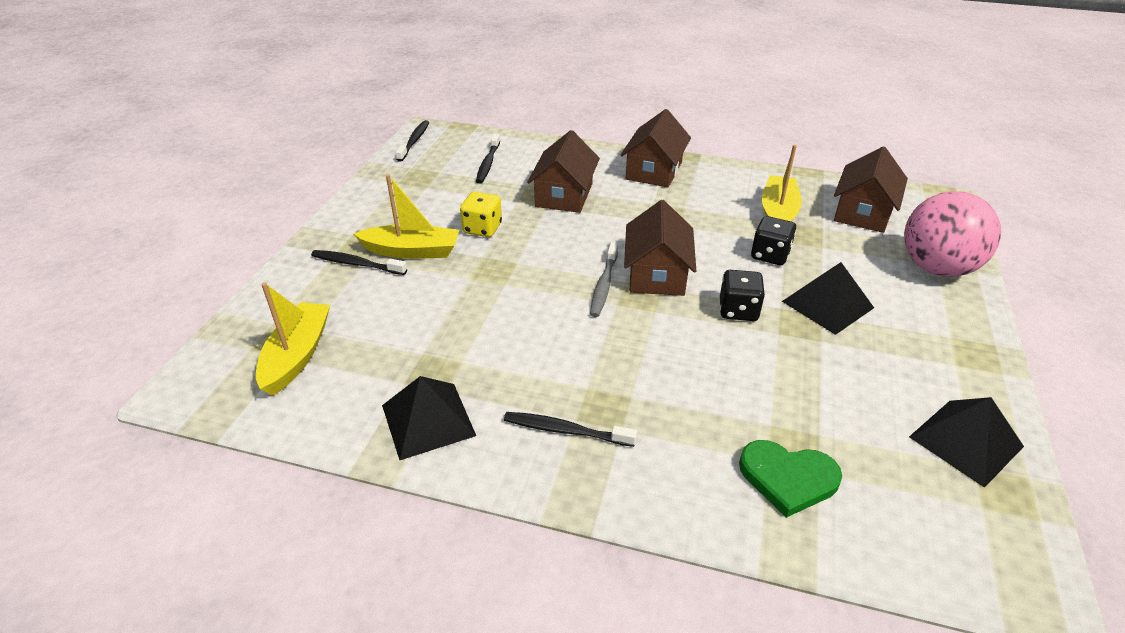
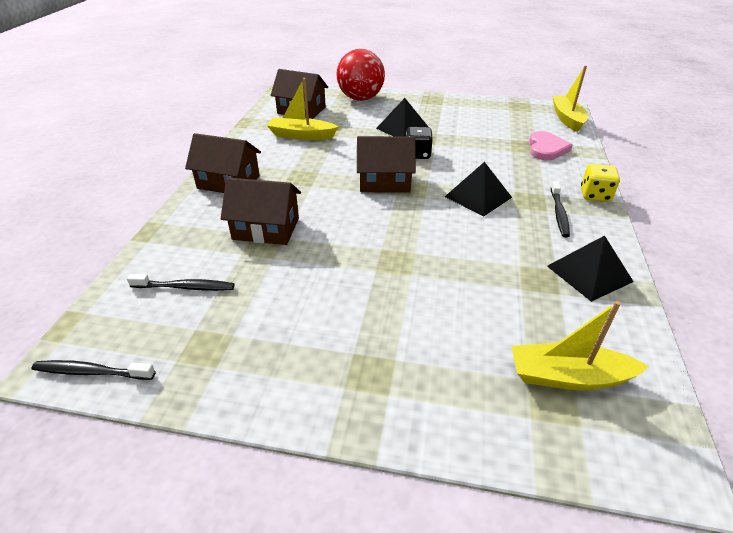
camera: 95 degrees left, 0 degrees up
black toothbrush [311,250,407,275] -> none
yellow boat [354,174,459,259] -> yellow boat moved to [552,65,588,132]
yellow dice [460,192,502,237] -> yellow dice moved to [581,164,620,202]
grey toothbrush [590,243,618,317] -> none
green heart [739,440,842,518] -> pink heart [529,131,573,160]
black dice [751,216,796,265] -> none
pink ball [904,191,1001,277] -> red ball [336,49,385,101]
black pyramid [909,397,1024,488] -> black pyramid moved to [445,162,512,216]

